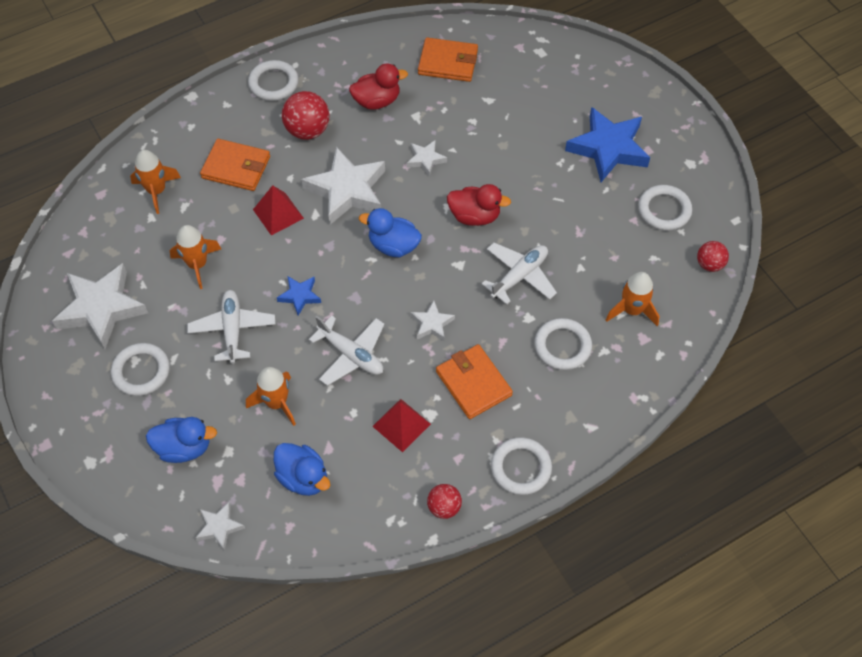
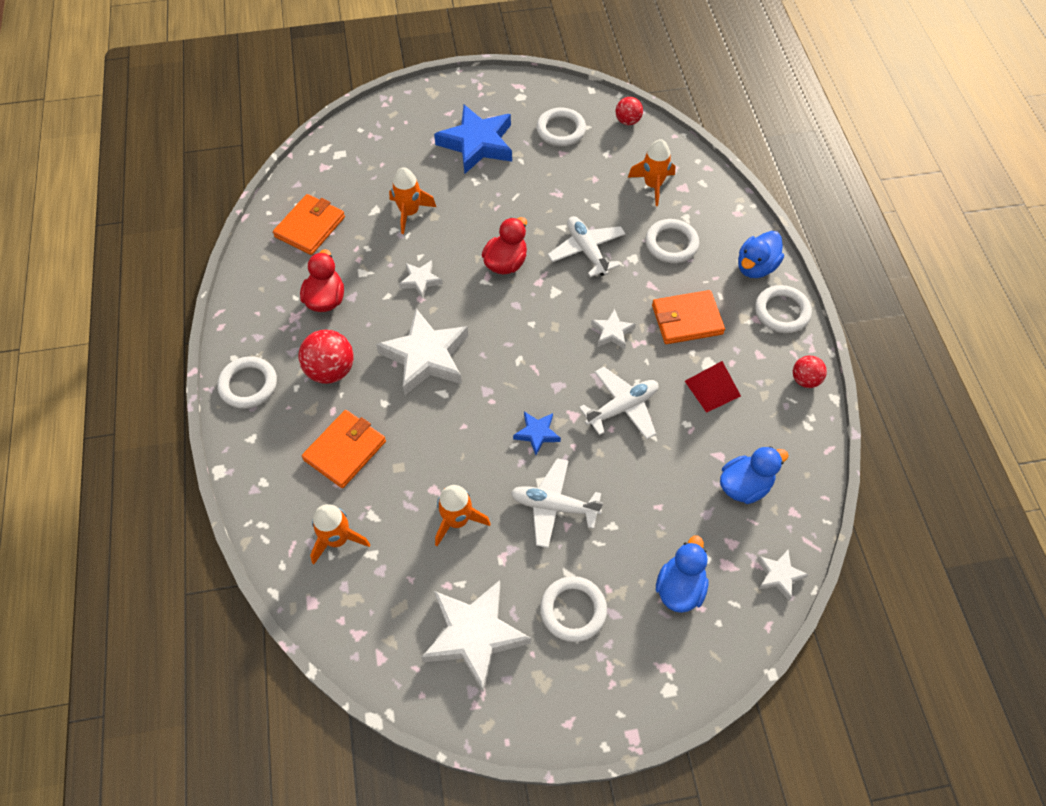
camera: 70 degrees left, 0 degrees up
orange rocket [246,367,296,426] -> orange rocket moved to [389,167,436,234]
red pyramid [253,185,304,235] -> none
blue duck [359,208,422,257] -> blue duck moved to [738,231,784,278]

